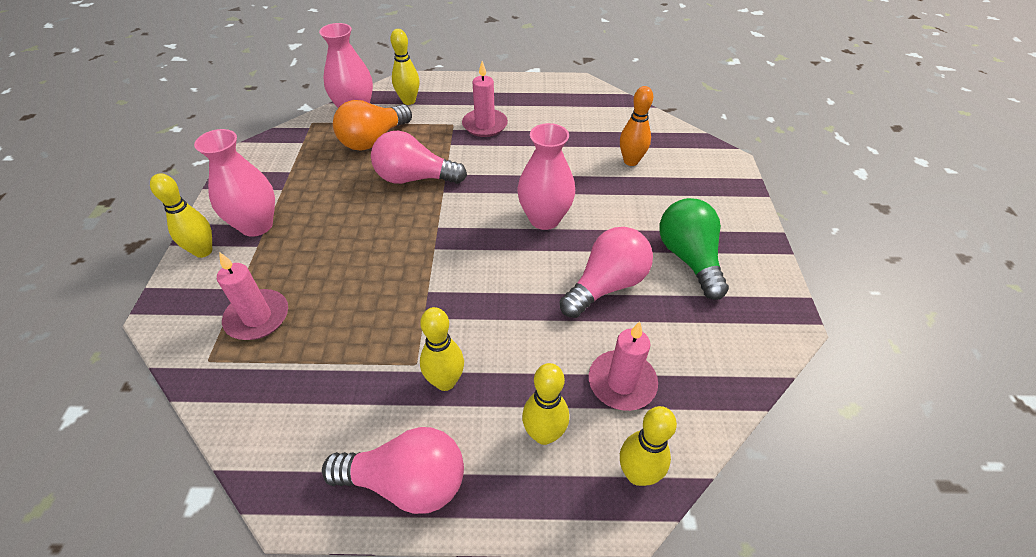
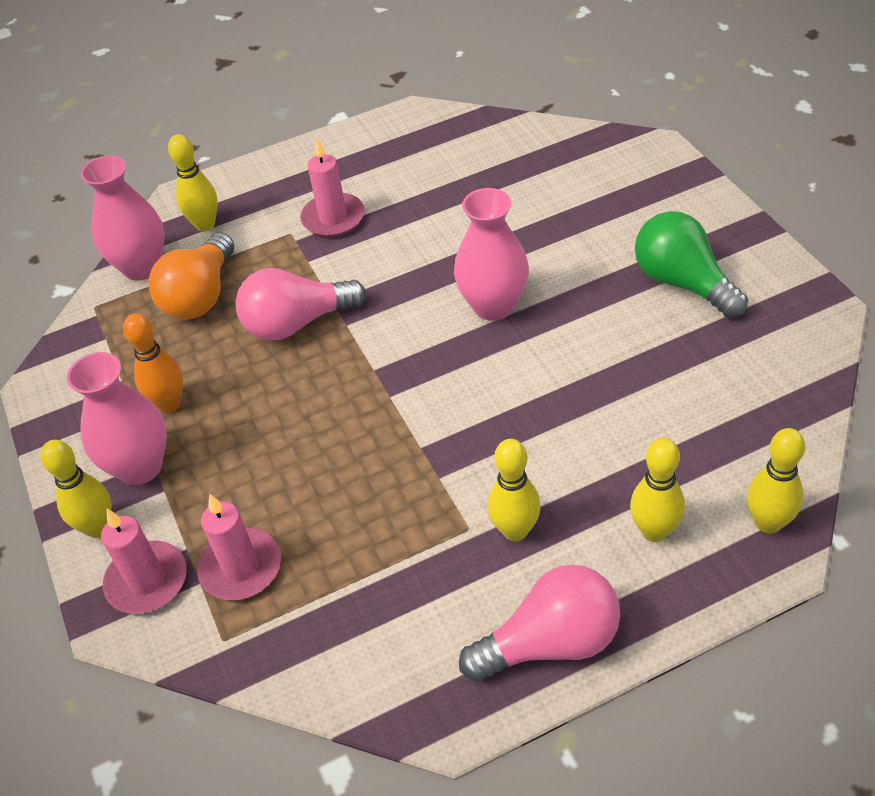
camera: 20 degrees left, 0 degrees up
pink light bulb [560,227,653,318] -> none
pink candle [589,321,658,411] -> pink candle moved to [101,509,187,614]
orange bowling pin [620,86,653,166] -> orange bowling pin moved to [123,313,183,413]

